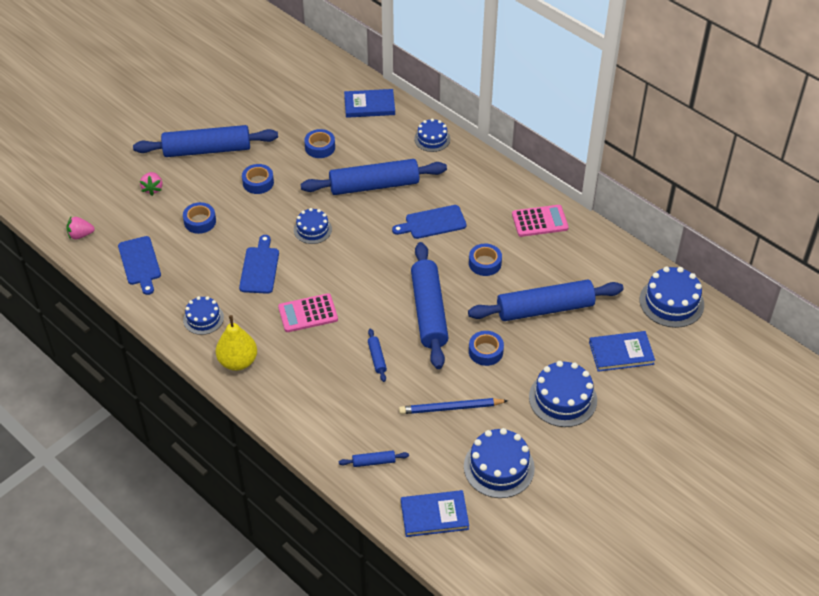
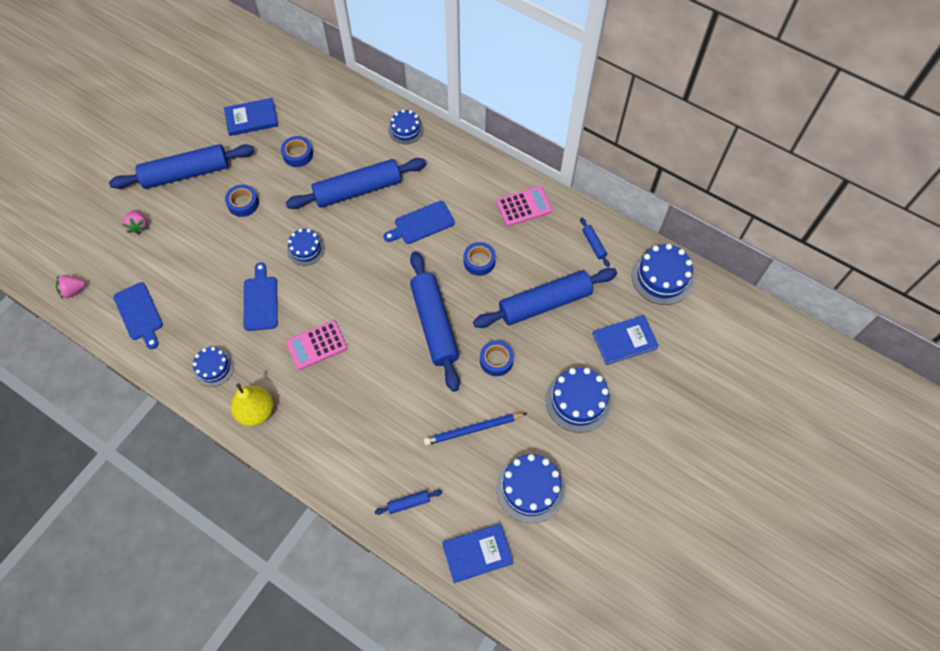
camera: 10 degrees left, 15 degrees up
blue tape [183,202,216,234] -> none
blue book [344,89,395,118] -> blue book moved to [224,98,278,136]
blue rolling pin [368,329,387,382] -> blue rolling pin moved to [580,218,610,267]

